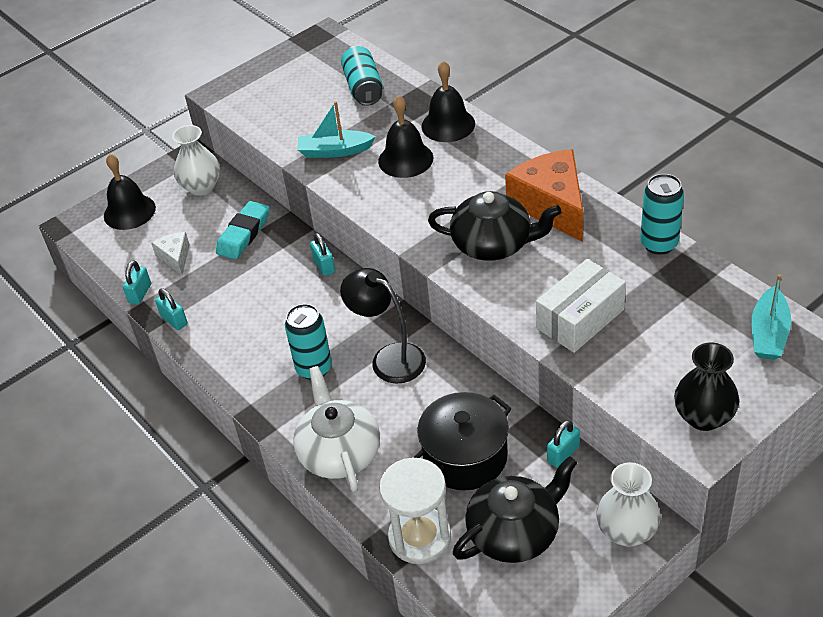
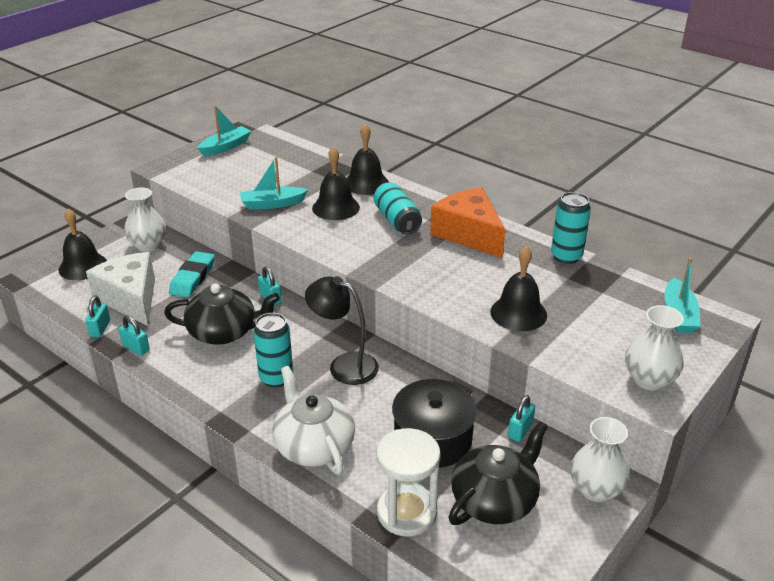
camera: 15 degrees left, 10 degrees down
white cheese [151,232,190,275] -> white cheese [86,252,155,326], size x2.00
turquoise can [341,46,383,106] -> turquoise can moved to [374,183,422,234]
black teapot [428,191,562,261] -> black teapot moved to [164,283,280,345]
white box [536,259,626,353] -> black bell [490,246,547,331]
black vase [674,343,739,431] -> white vase [625,305,684,390]
none -> turquoise boat [197,105,251,156]

